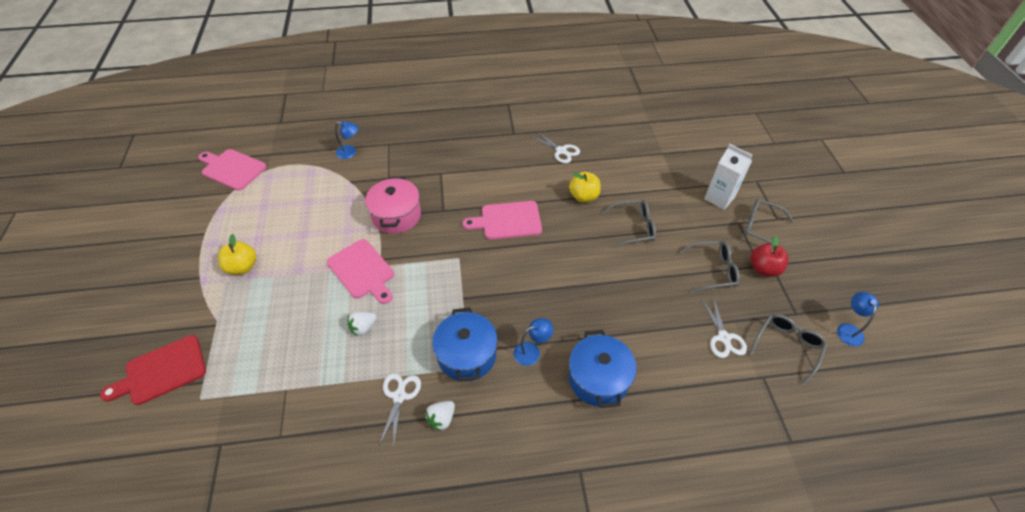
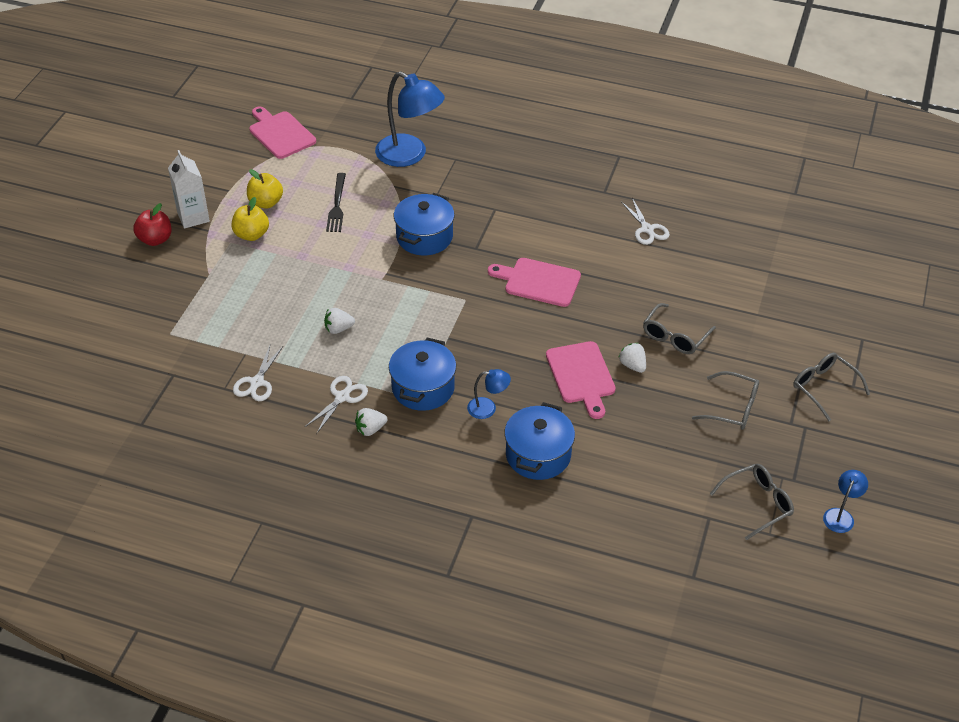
camera: 25 degrees right, 5 degrees down
red cutting board [100,335,206,405] -> none
pink cutting board [327,239,394,304] -> pink cutting board moved to [546,341,616,419]
blue lamp [335,121,359,159] -> blue lamp [375,71,445,167], size x2.11
pink pot [365,177,421,234] -> blue pot [394,193,455,255]
yellow apple [569,172,601,203] -> yellow apple moved to [247,169,283,209]
grey glasses [603,200,656,248] -> grey glasses turned 105 degrees clockwise [643,303,716,354]
white scissors [701,297,747,358] -> white scissors moved to [233,346,283,401]
white carton [704,144,752,210] -> white carton moved to [168,150,210,229]
red apple [750,236,788,277] -> red apple moved to [133,203,171,246]
none -> black fork [326,173,346,232]
none -> white strawberry [619,343,646,373]

